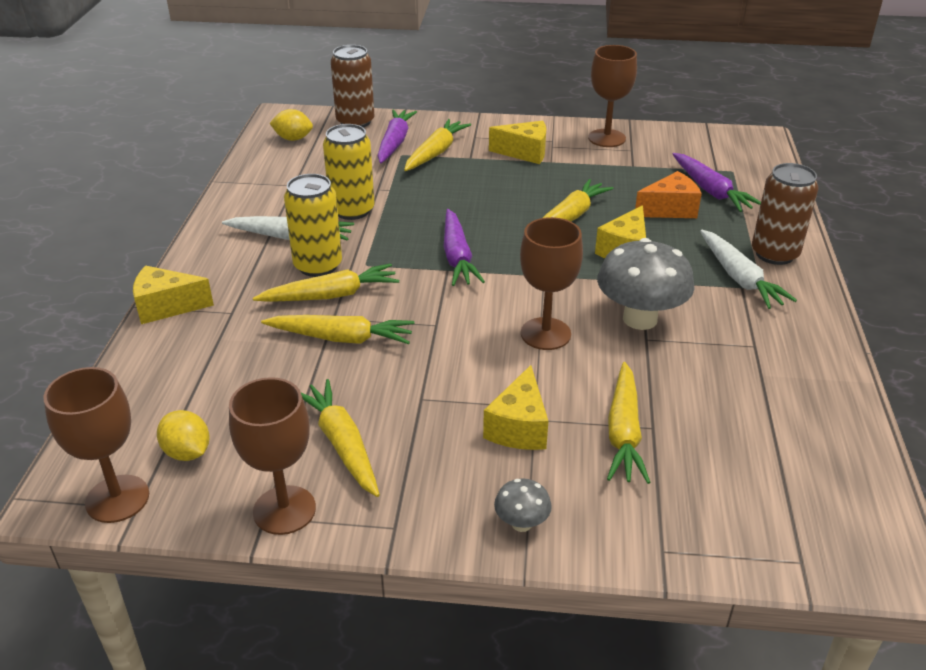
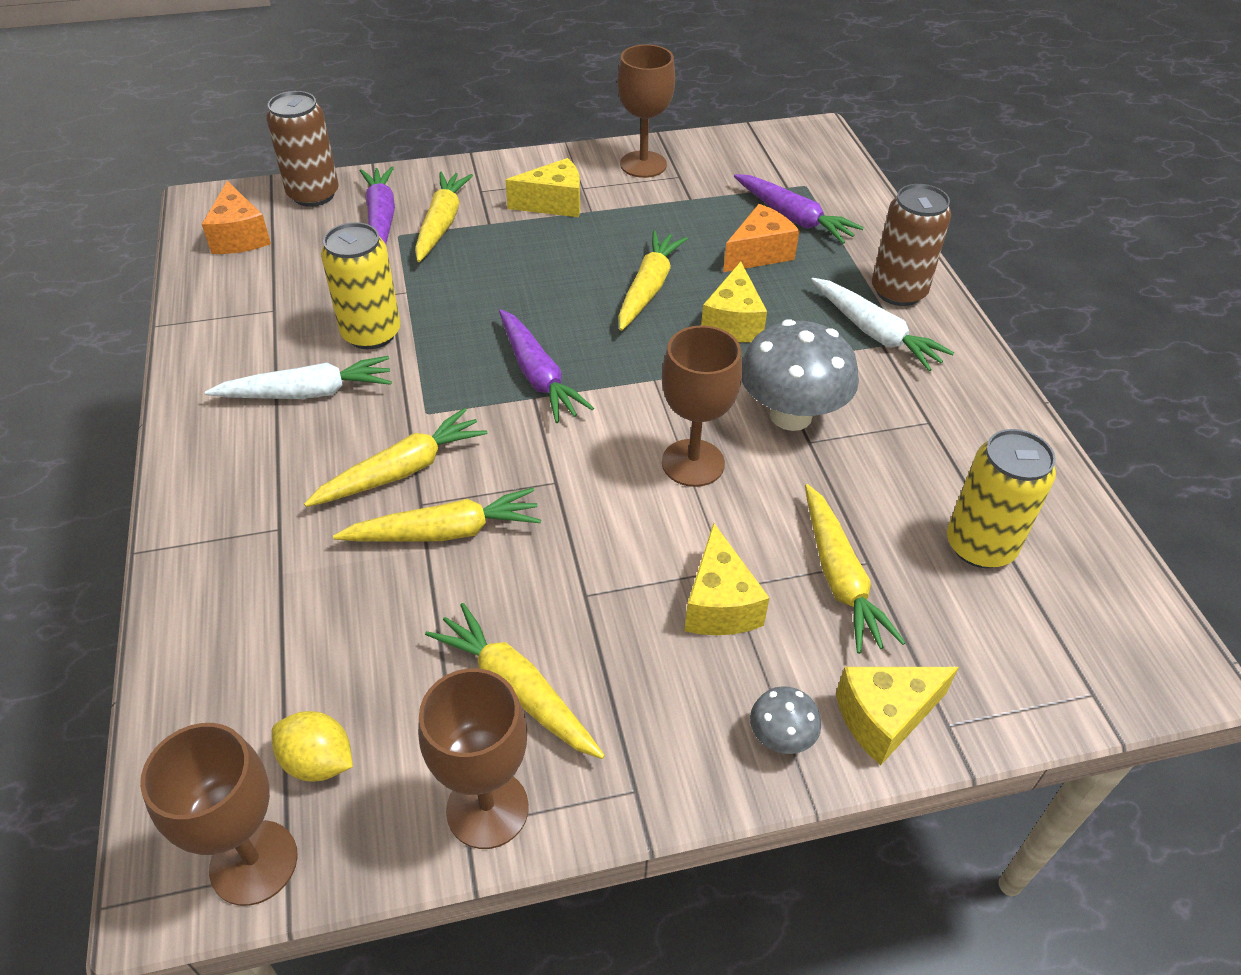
camera: 20 degrees left, 10 degrees up
yellow cheese [133,266,214,324] -> yellow cheese moved to [836,667,959,765]
yellow lemon [270,109,313,141] -> orange cheese [202,181,271,254]
yellow can [284,174,342,277] -> yellow can moved to [947,429,1056,568]

